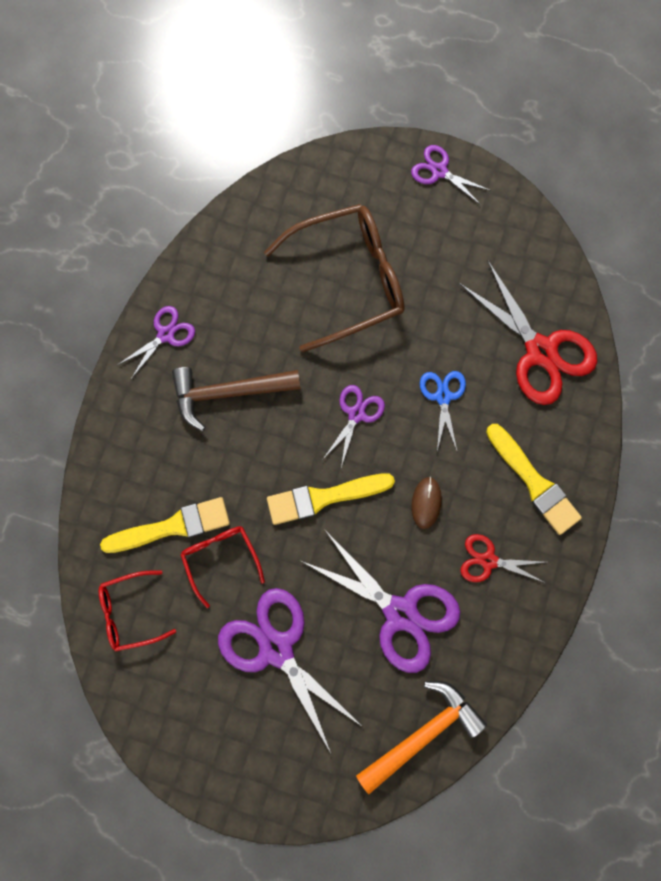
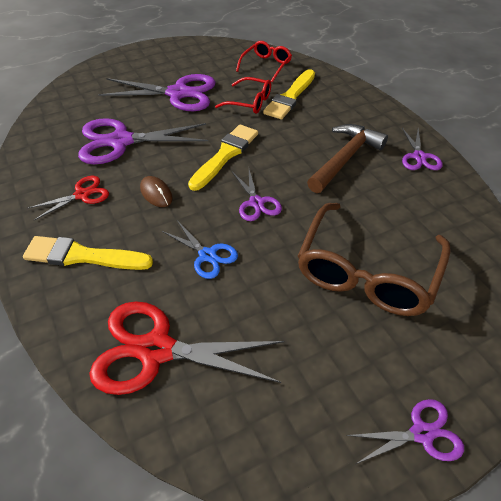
camera: 135 degrees right, 30 degrees down
orange hammer [356,681,487,794] -> none

